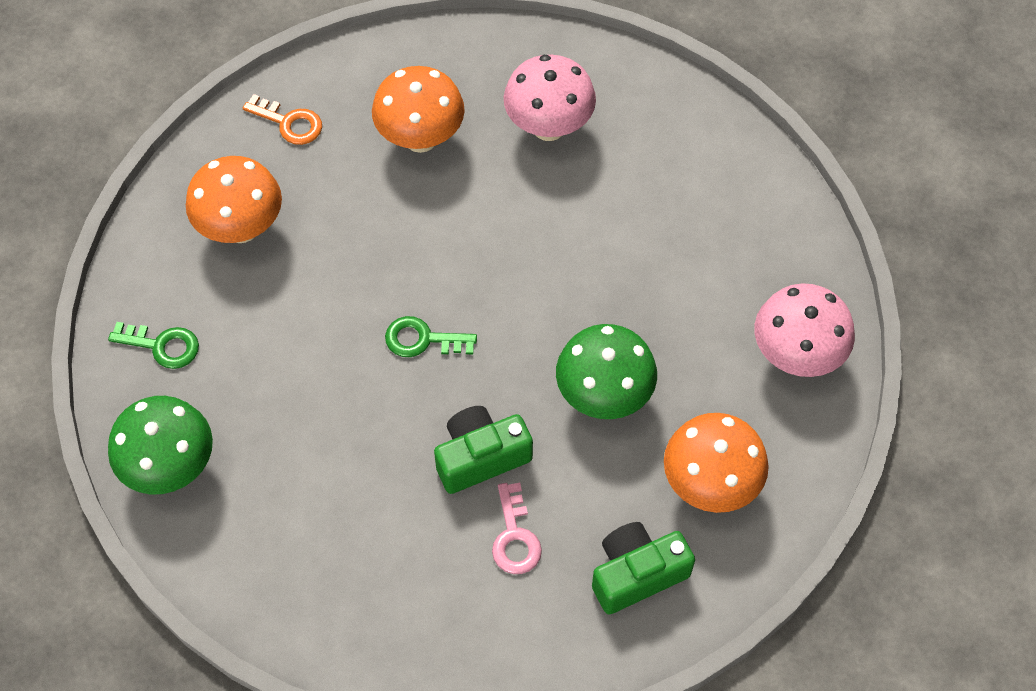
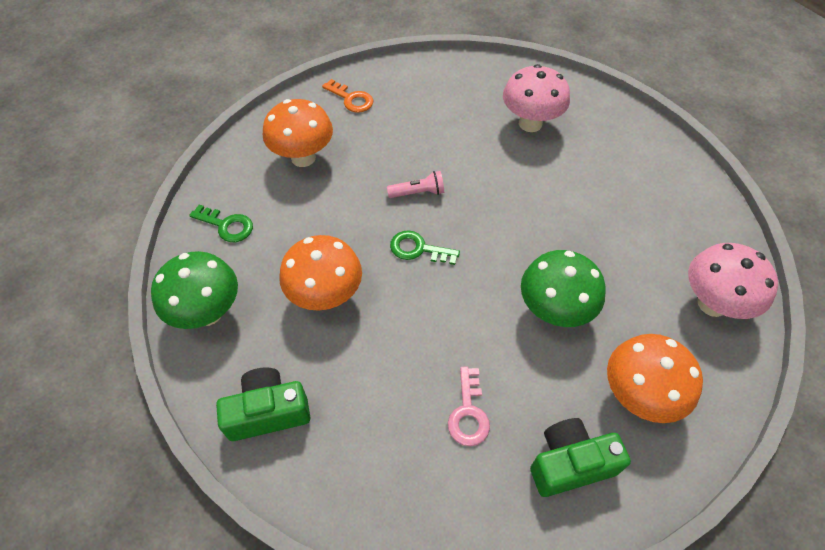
camera: 10 degrees right, 5 degrees down
orange mushroom [372,66,465,153] -> orange mushroom moved to [279,235,362,311]
green camera [434,406,533,494] -> green camera moved to [216,367,310,441]
none -> pink flashlight [387,171,444,198]

